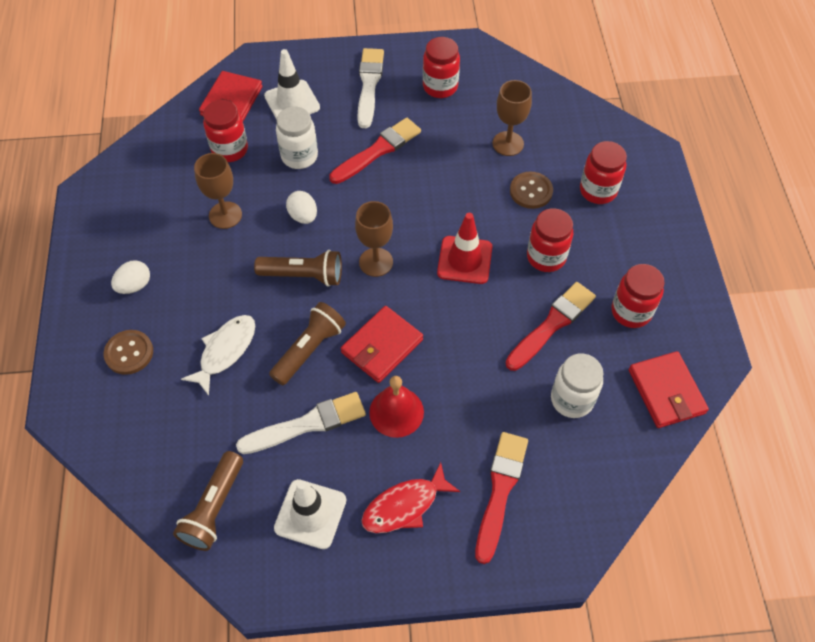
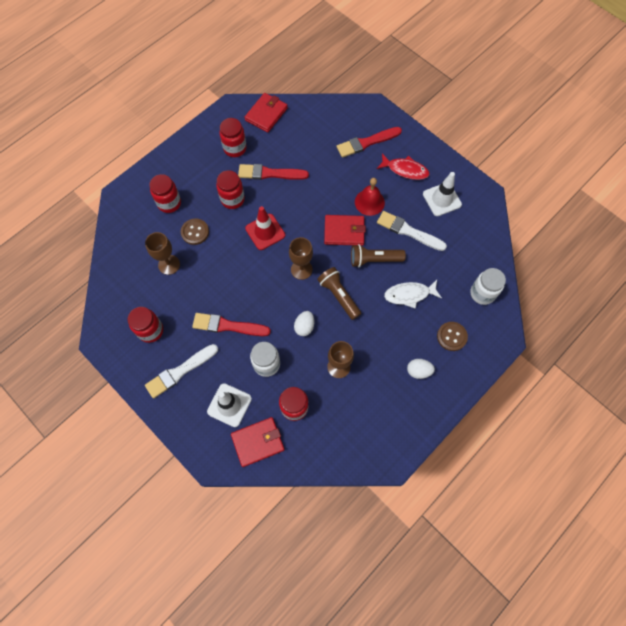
camera: 130 degrees left, 10 degrees up
brown flashlight [173,451,243,551] -> none
white jar [551,354,603,418] -> white jar moved to [470,268,506,305]

